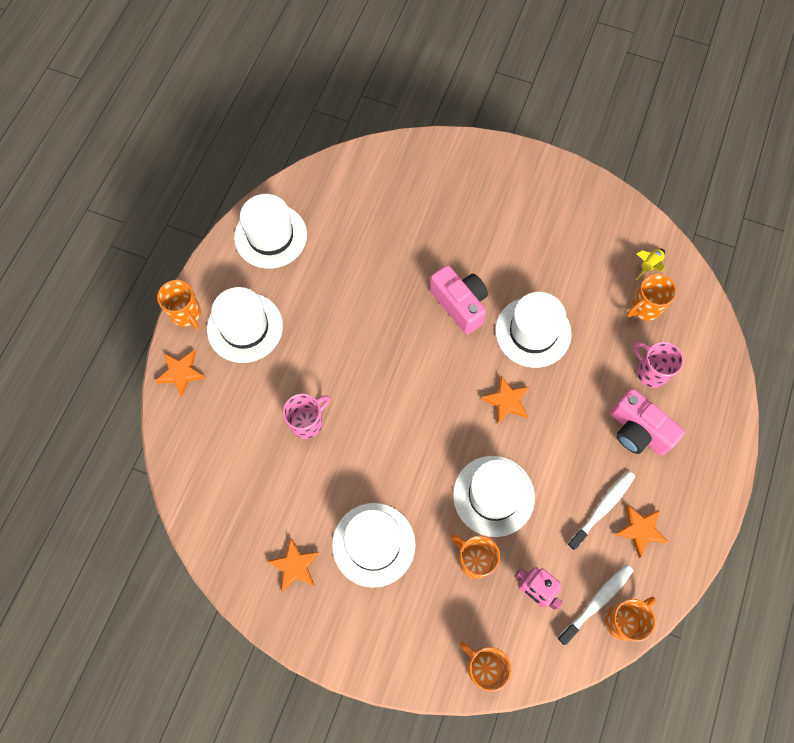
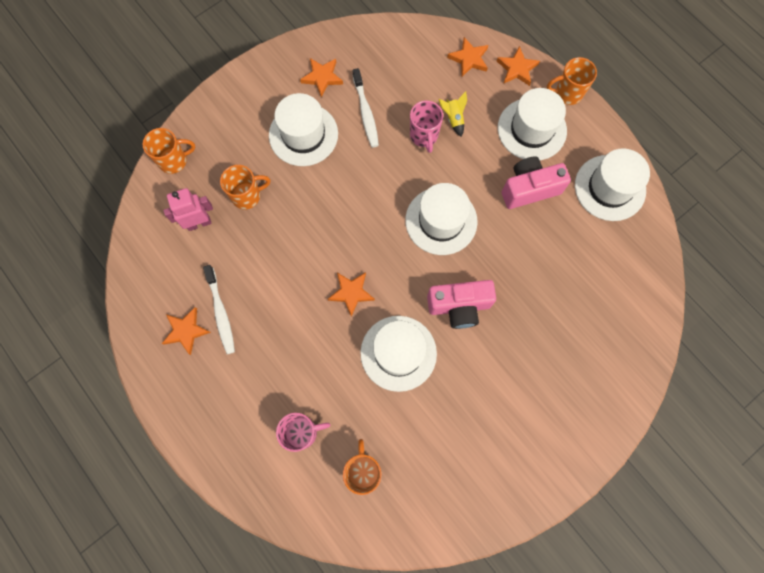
camera: 120 degrees right, 5 degrees up
white hat [453,456,535,537] -> white hat moved to [405,183,478,255]
white toothbrush [558,564,633,645] -> white toothbrush moved to [353,68,379,148]
orange mug [605,597,656,642] -> none
pink camera [610,389,685,455] -> pink camera moved to [502,156,571,209]
yellow rocket [636,248,665,281] -> yellow rocket moved to [439,92,467,137]
none -> orange star [447,37,488,76]

